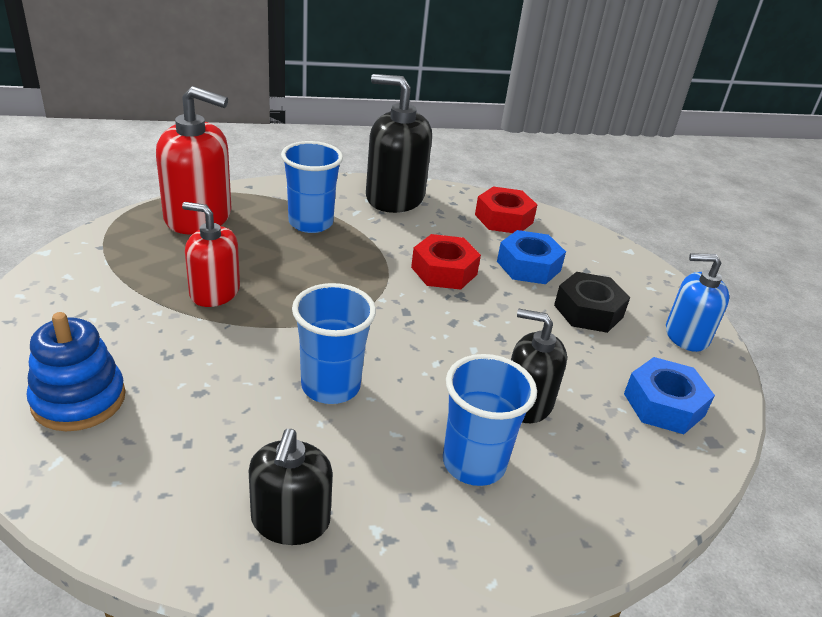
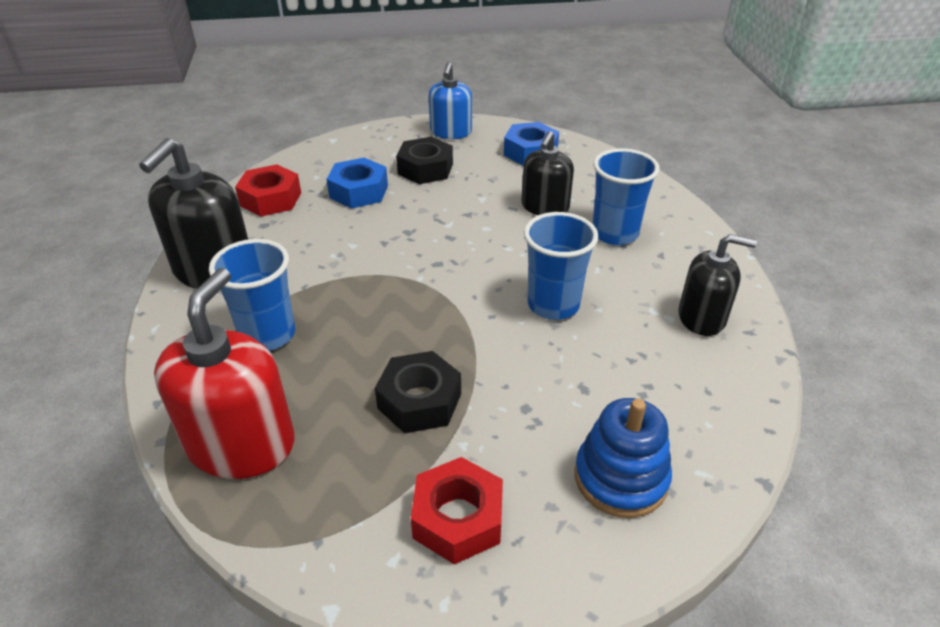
camera: 85 degrees left, 5 degrees up
red soap dispenser [182,202,240,307] -> black nut [375,351,461,433]
red nut [411,234,481,290] -> red nut moved to [411,457,503,565]

